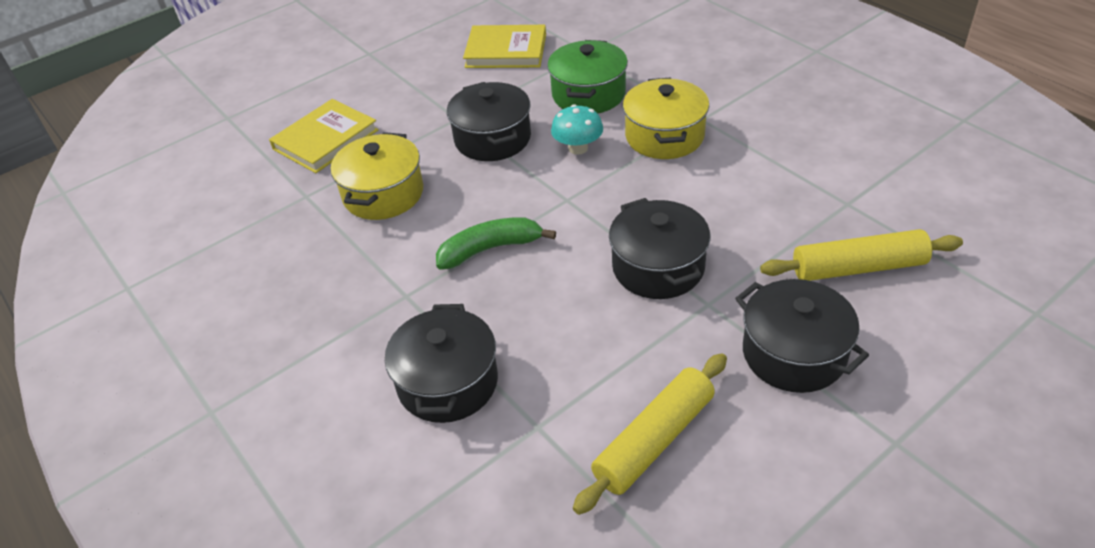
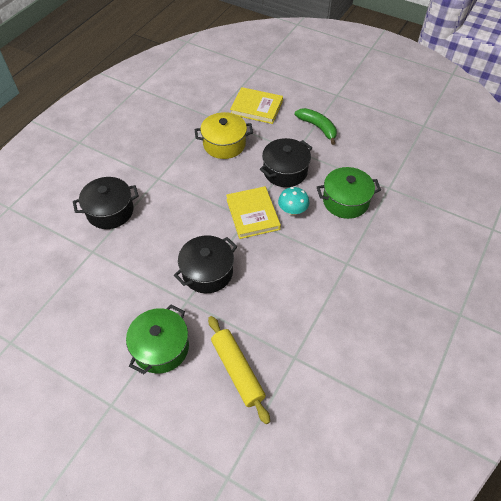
camera: 65 degrees right, 10 degrees up
green banana [436,217,556,270] -> green banana moved to [295,108,337,145]
yellow book [463,25,546,68] -> yellow book moved to [226,186,281,239]
yellow rolling pin [573,353,727,515] -> none
yellow pot [623,77,709,159] -> none
black pot [735,279,869,393] -> green pot [126,304,189,374]

